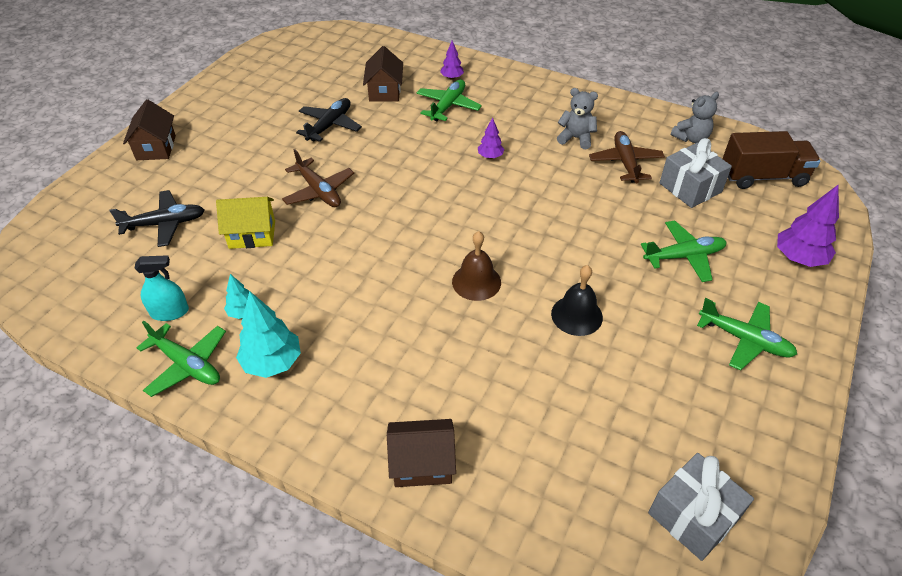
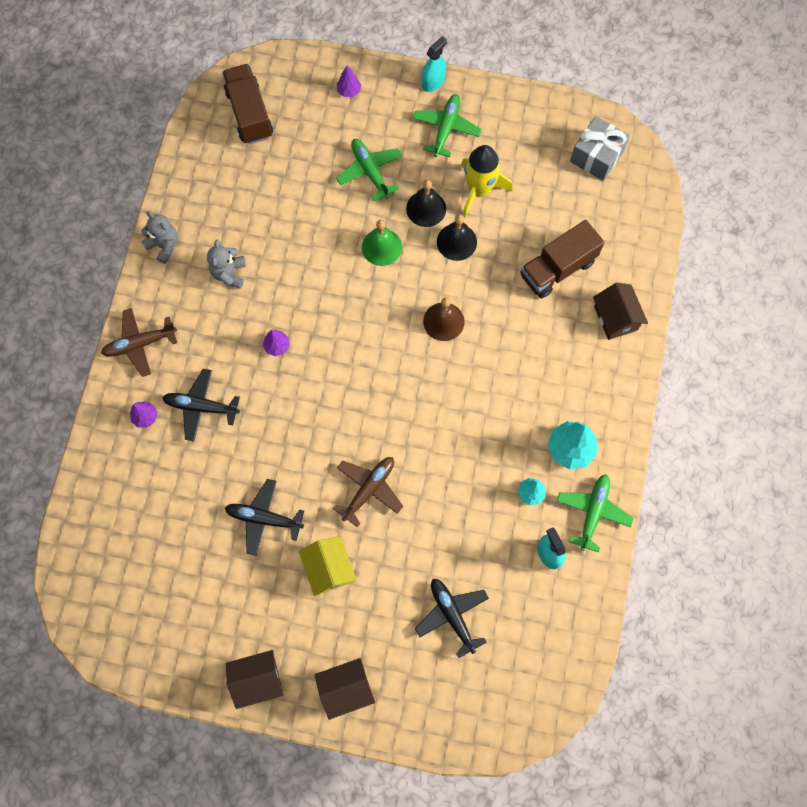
camera: 105 degrees left, 25 degrees up
yellow house [216,197,275,249] -> yellow house moved to [299,536,356,596]
brown house [363,46,403,102] -> brown house moved to [226,650,284,709]
green plane [417,79,482,121] -> black plane [163,369,240,441]
brown plane [589,131,665,183] -> brown plane moved to [101,308,177,377]
grey gift [660,138,732,208] -> none
grey teddy bear [671,92,719,143] -> grey teddy bear moved to [141,211,178,264]
purple tree [777,185,839,267] -> purple tree [337,66,361,97], size x0.56
none -> green bell [362,220,402,266]
none -> black bell [406,180,446,227]
none -> turquoise spray bottle [422,36,447,92]
none -> yellow rocket [461,145,513,217]
none -> brown truck [520,220,605,298]

